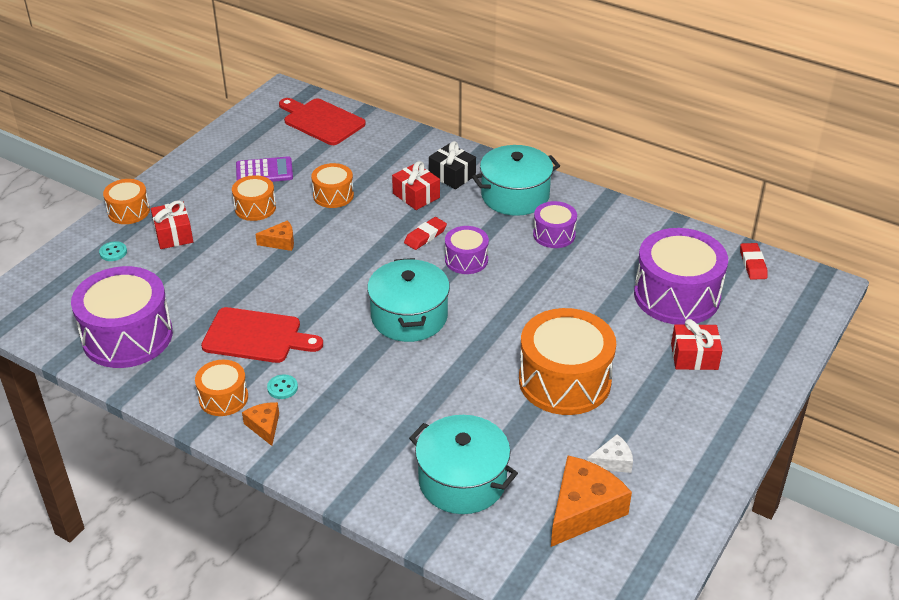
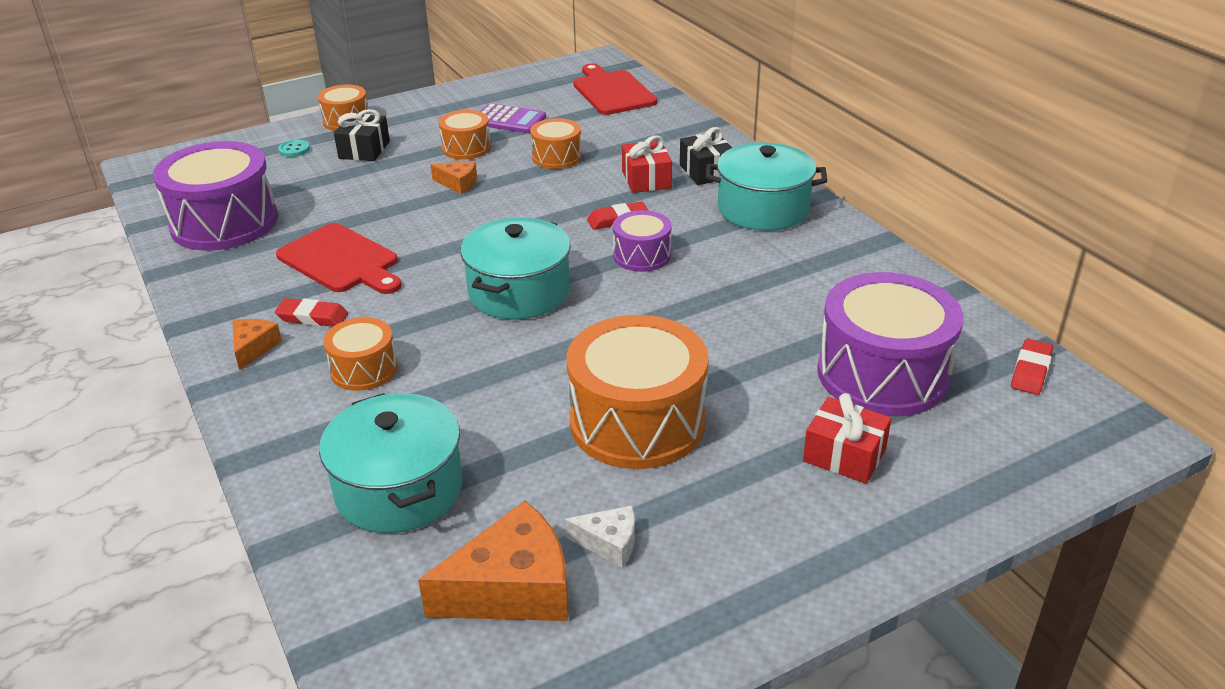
camera: 30 degrees right, 5 degrees down
red gift [151,200,193,249] -> black gift [334,109,390,161]
orange drum [195,360,248,416] -> orange drum moved to [323,317,398,391]
turquoise button [267,374,298,399] -> red eraser [275,298,348,326]
purple drum [533,201,577,248] -> none

